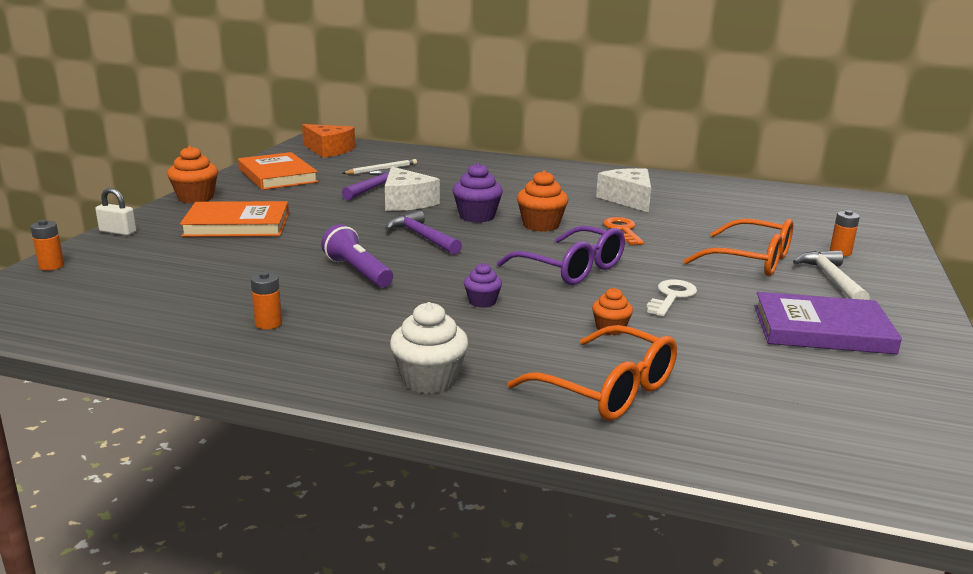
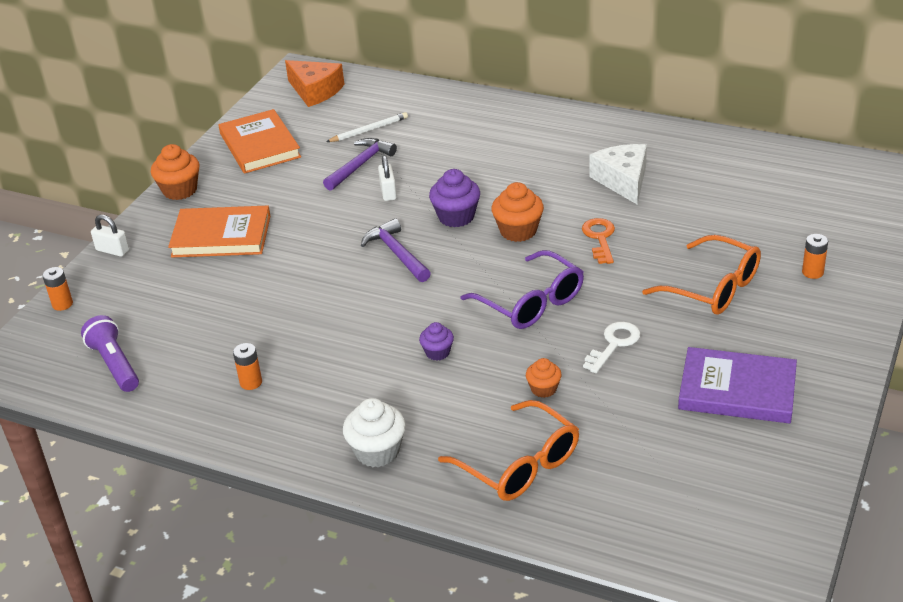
camera: 10 degrees right, 15 degrees up
purple flashlight [321,224,393,288] -> purple flashlight moved to [81,315,139,392]
white cheese [385,167,440,211] -> white padlock [378,155,397,201]
white hammer [793,250,870,300] -> none

